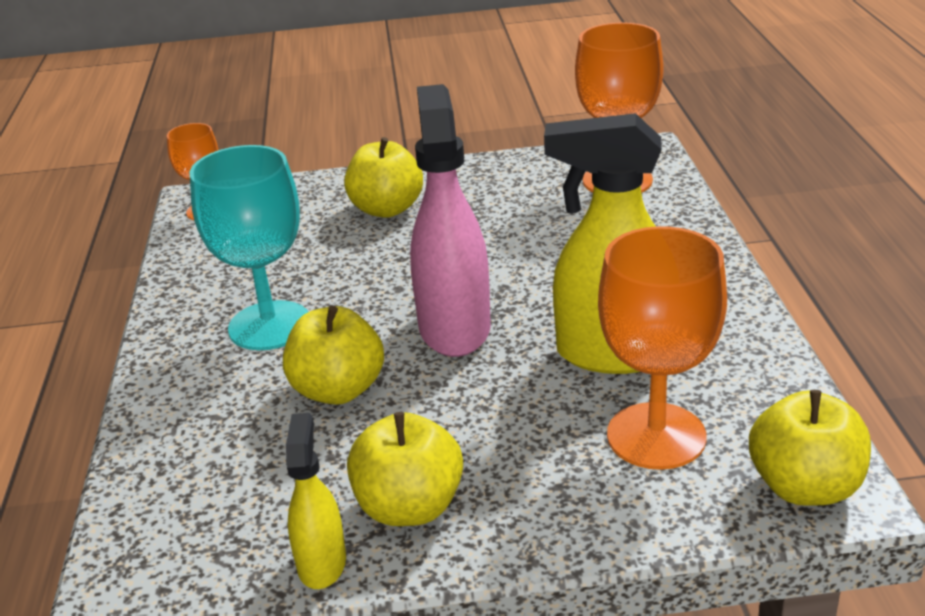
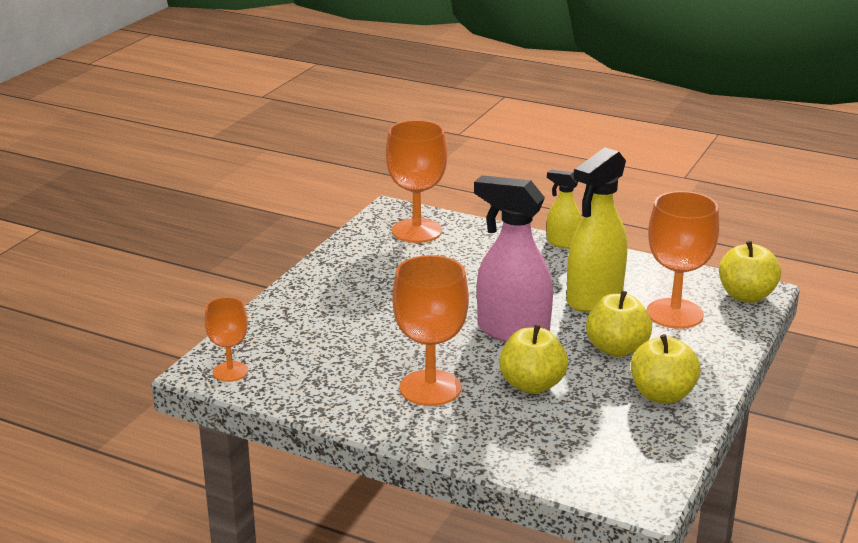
camera: 60 degrees left, 5 degrees down
turquoise goblet [190,145,308,350] -> orange goblet [392,255,469,406]
yellow spray bottle [286,413,346,589] -> yellow spray bottle moved to [547,170,582,249]
yellow apple [344,137,423,218] -> yellow apple moved to [586,290,652,357]

